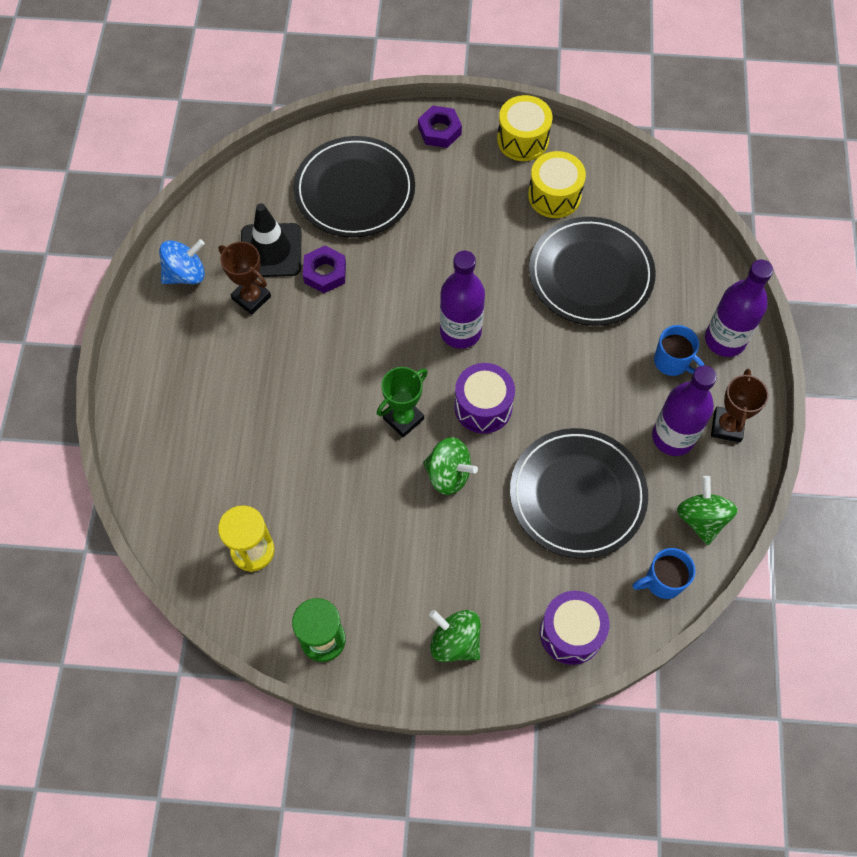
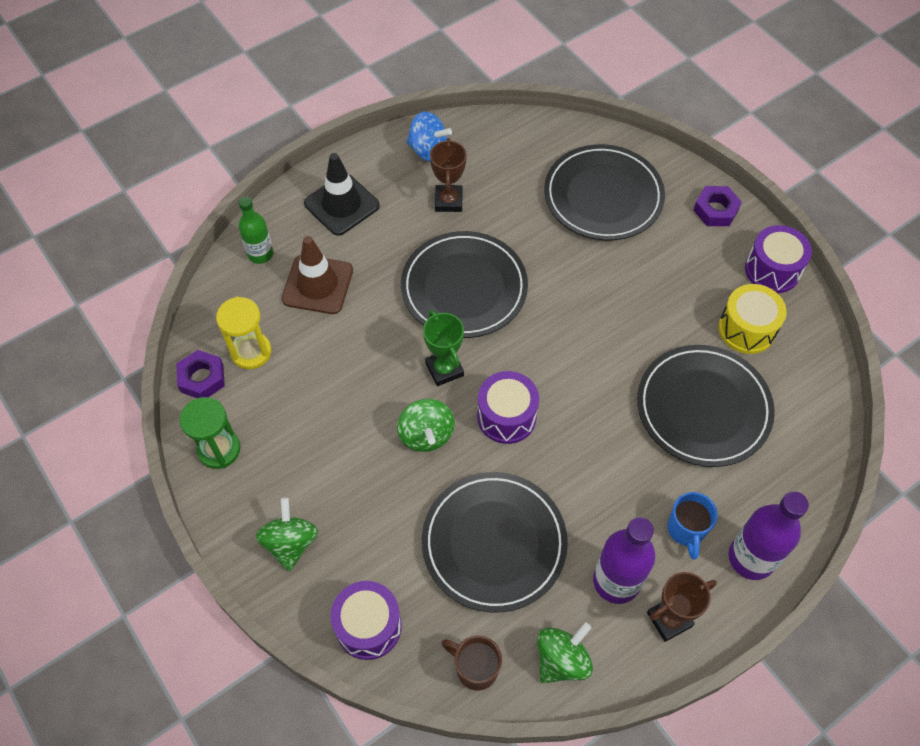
camera: 50 degrees right, 5 degrees down
black traffic cone [241,203,301,277] -> black traffic cone moved to [304,153,380,236]
purple nut [303,246,346,293] -> purple nut moved to [176,350,225,398]
green trophy [377,367,428,438] -> green trophy turned 60 degrees clockwise [423,310,464,386]
purple bottle [440,251,485,349] -> none
yellow drum [497,95,552,161] -> purple drum [745,225,812,293]
blue mug [632,548,695,599] -> brown mug [441,635,502,690]
none -> green bottle [238,197,273,264]
none -> brown traffic cone [281,236,353,314]
none -> black plate [401,231,528,338]

